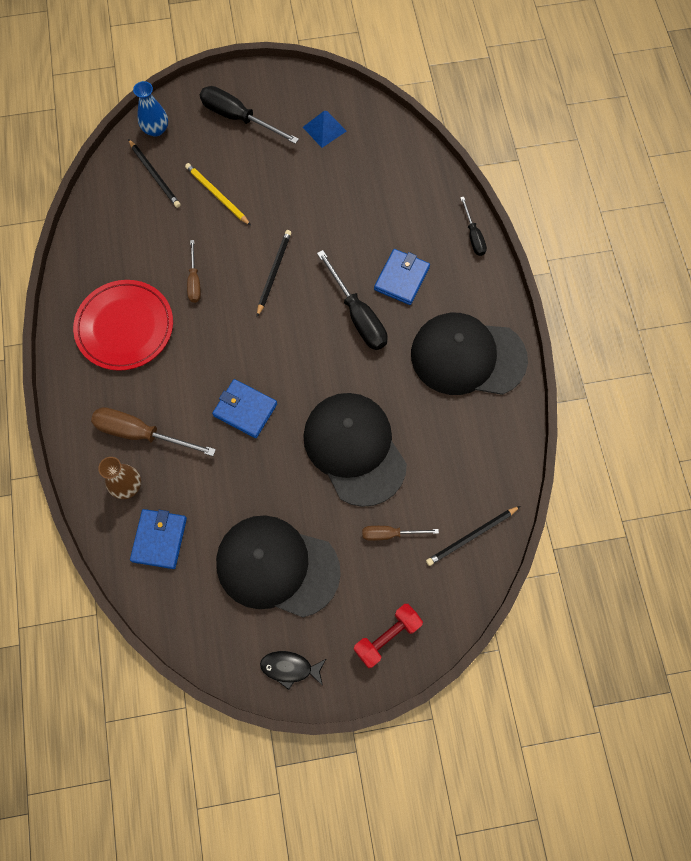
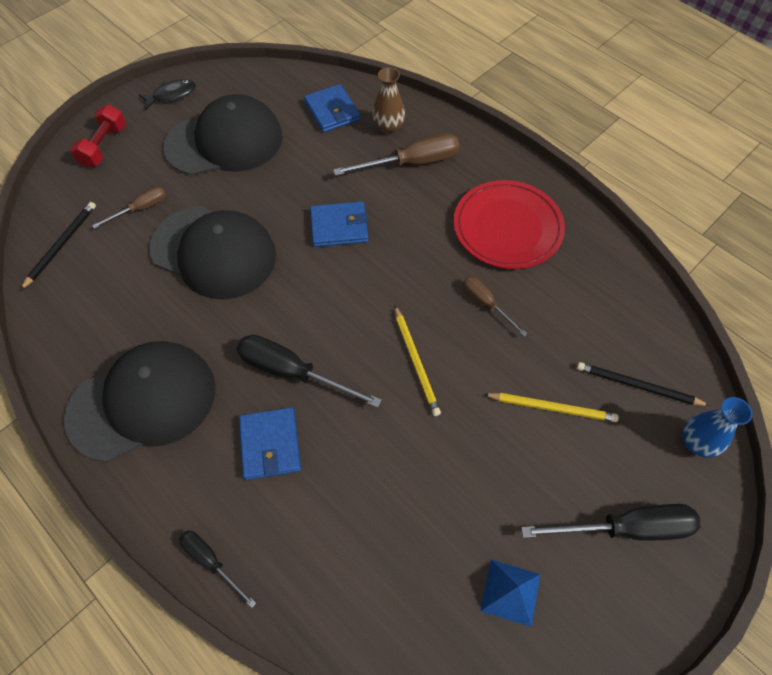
camera: 145 degrees right, 10 degrees down
black pencil [257,230,291,317] -> yellow pencil [395,306,441,416]

